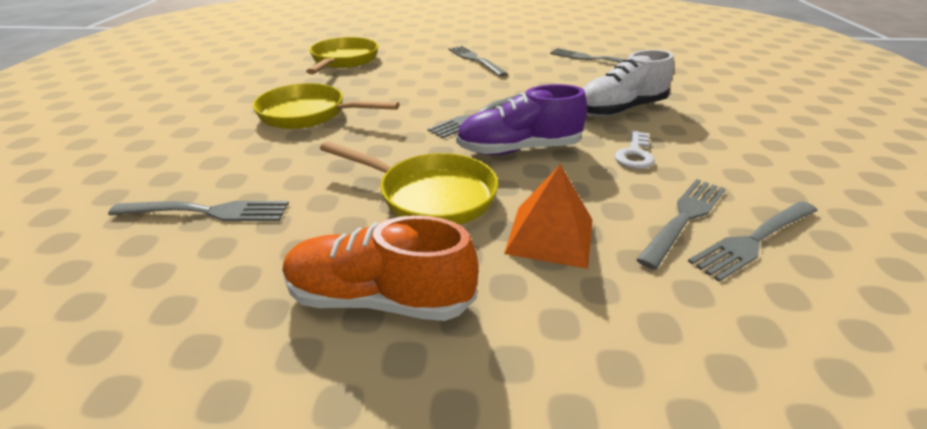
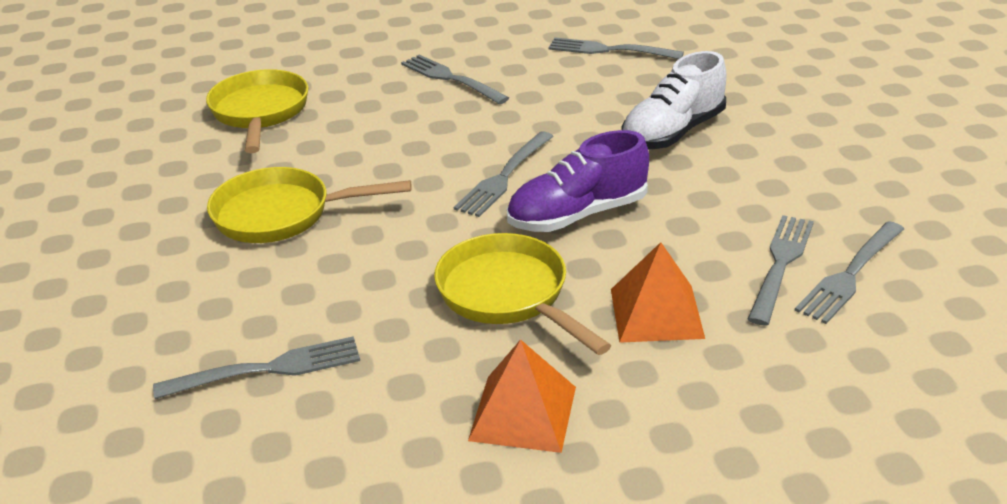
camera: 15 degrees left, 0 degrees up
orange shoe [283,215,479,321] -> orange pyramid [468,339,576,453]
yellow pan [320,141,498,225] -> yellow pan turned 135 degrees counterclockwise [434,233,611,355]
white key [615,131,655,169] -> none

